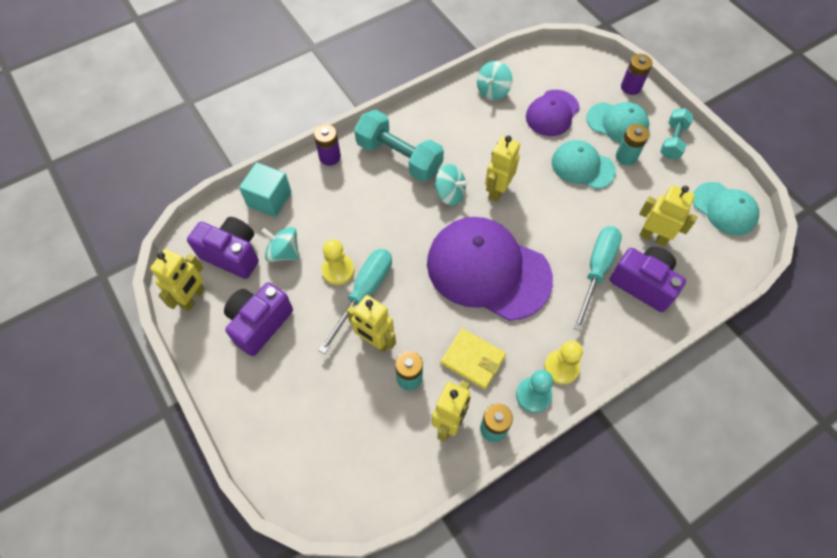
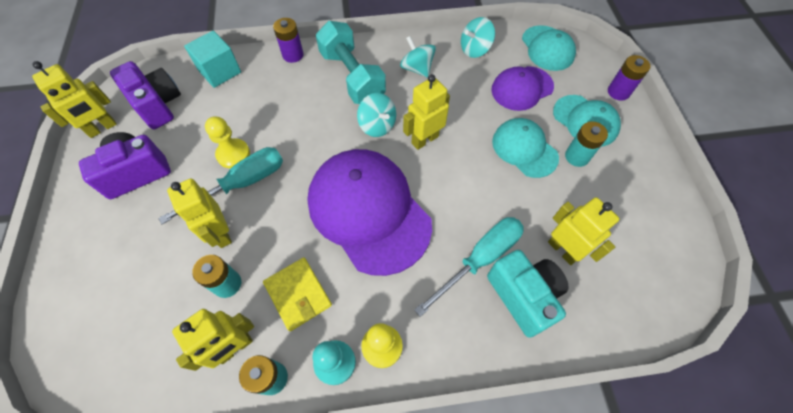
camera: 25 degrees right, 0 degrees up
turquoise spinning top [261,227,299,262] -> turquoise spinning top moved to [400,36,436,77]
purple camera [610,247,686,312] -> turquoise camera [487,250,569,338]
turquoise dumbbell [660,108,694,159] -> none
turquoise cap [693,182,759,235] -> turquoise cap moved to [522,25,576,71]

